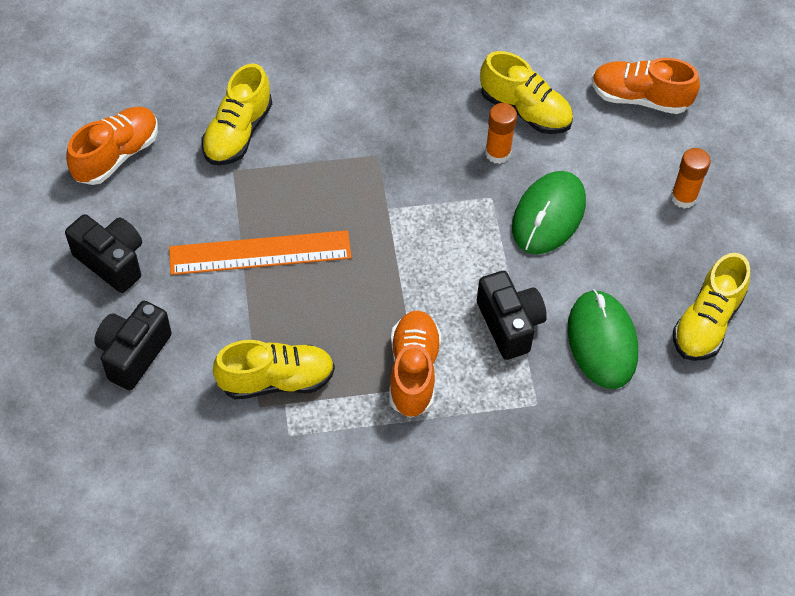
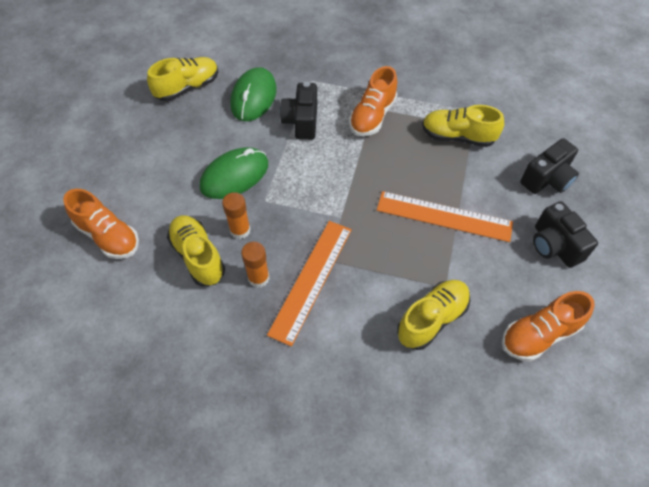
camera: 155 degrees left, 0 degrees up
orange glue stick [671,148,711,209] -> orange glue stick moved to [241,242,269,288]
none -> orange ruler [267,221,352,347]

